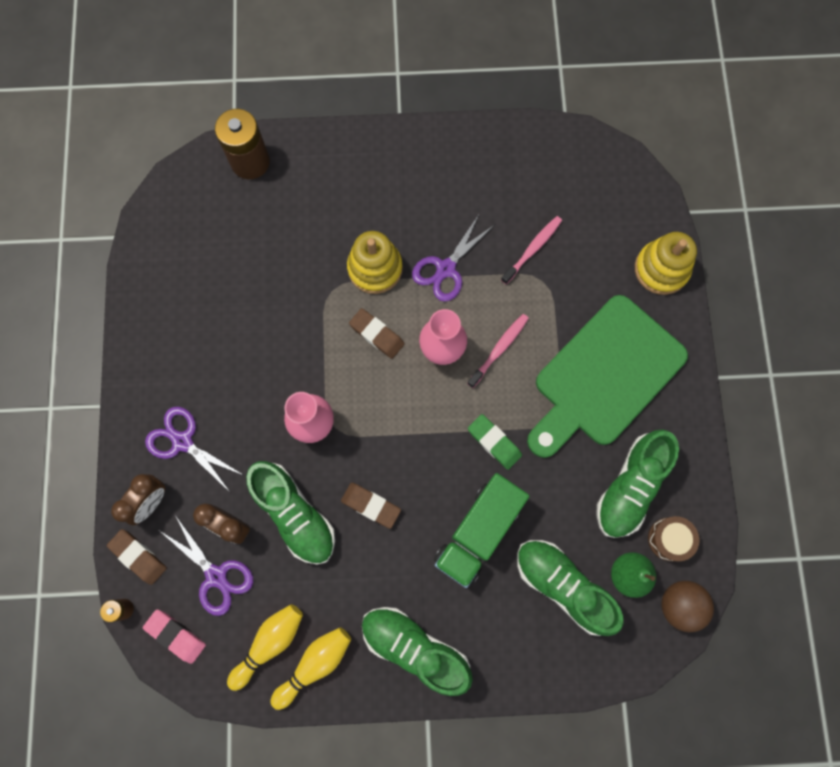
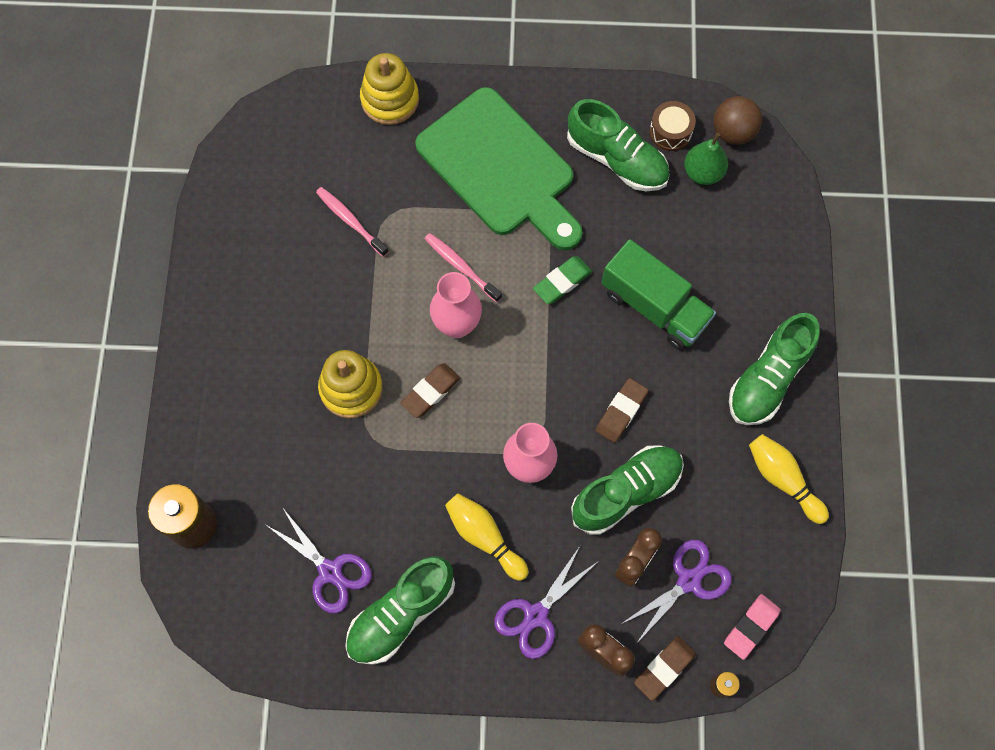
camera: 85 degrees left, 5 degrees down
yellow bowling pin [227,604,303,691] -> yellow bowling pin moved to [445,494,529,581]
purple scissors [412,215,494,302] -> purple scissors moved to [266,507,372,614]
green shoe [517,540,624,636] -> green shoe moved to [345,556,455,665]

